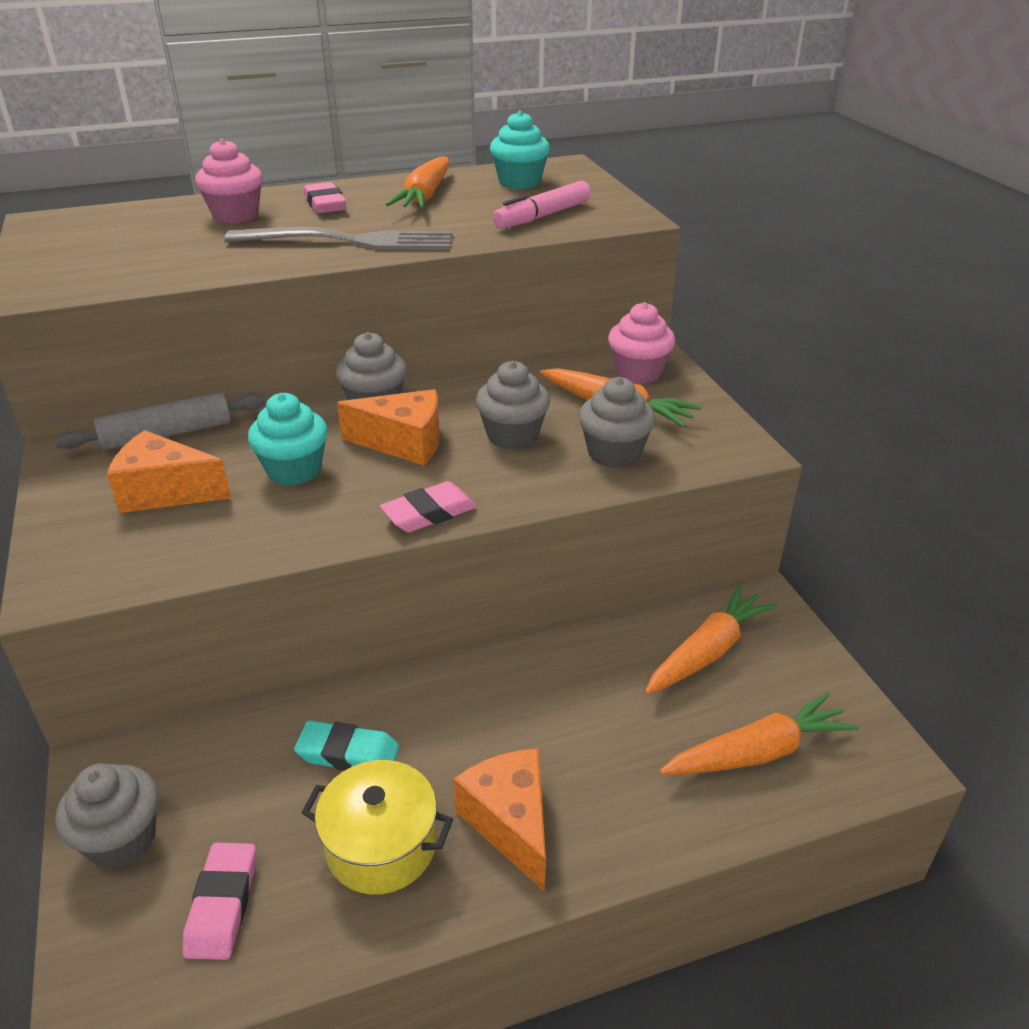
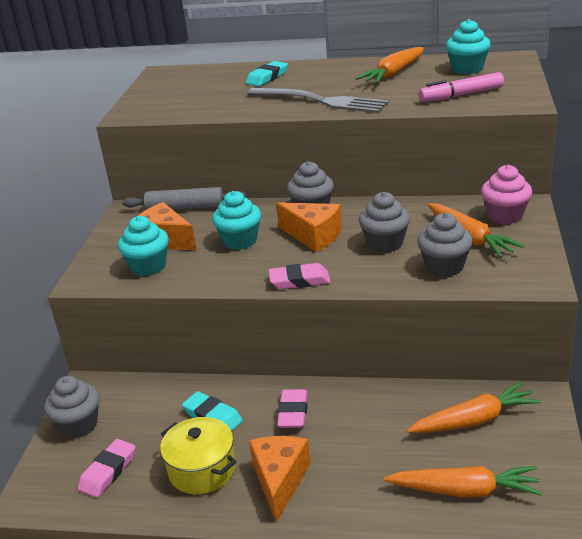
camera: 30 degrees right, 5 degrees down
pink cupcake [195,139,263,224] -> turquoise eraser [246,61,288,86]
pink eraser [304,182,346,213] -> pink eraser moved to [277,389,308,428]
none -> turquoise cupcake [118,216,169,276]

